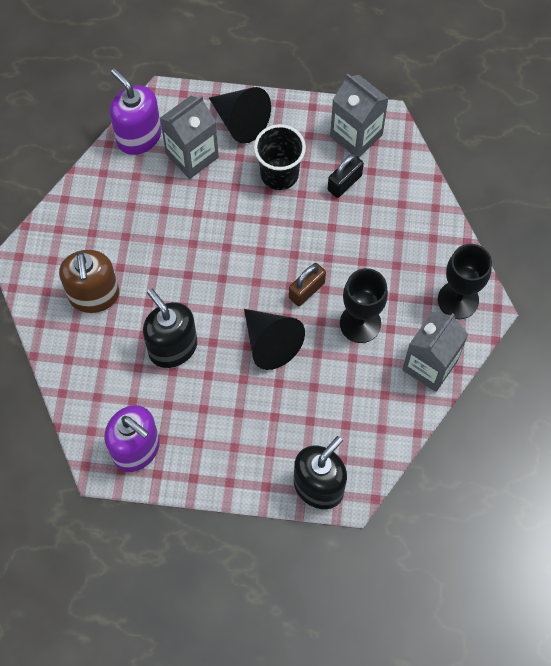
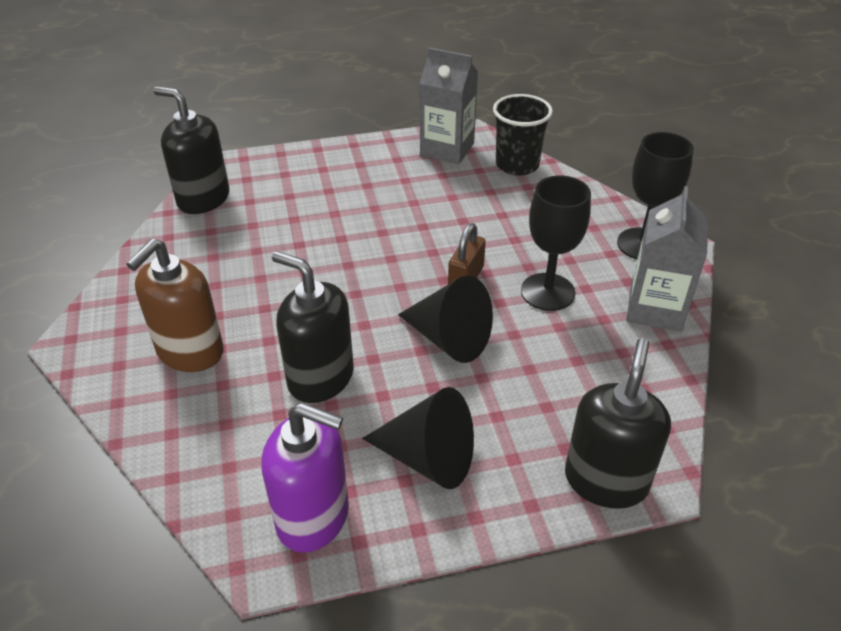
camera: 20 degrees left, 25 degrees down
brown soap dispenser [59,250,119,313] -> brown soap dispenser turned 60 degrees clockwise [126,239,224,372]
purple soap dispenser [110,68,161,155] -> black soap dispenser [153,86,229,214]
grey carton [160,95,219,179] -> none
black cone [209,87,271,144] -> black cone moved to [362,387,474,489]
black cup [254,124,306,190] -> black cup moved to [493,94,553,176]
black padlock [328,154,364,198] -> none

